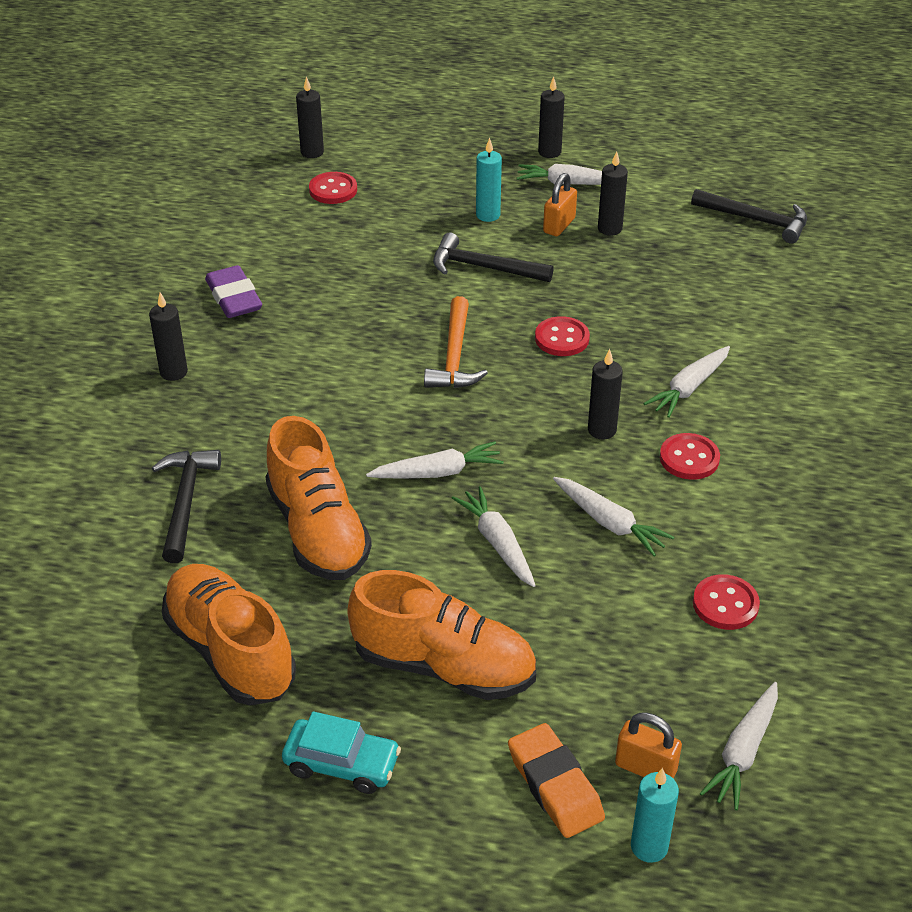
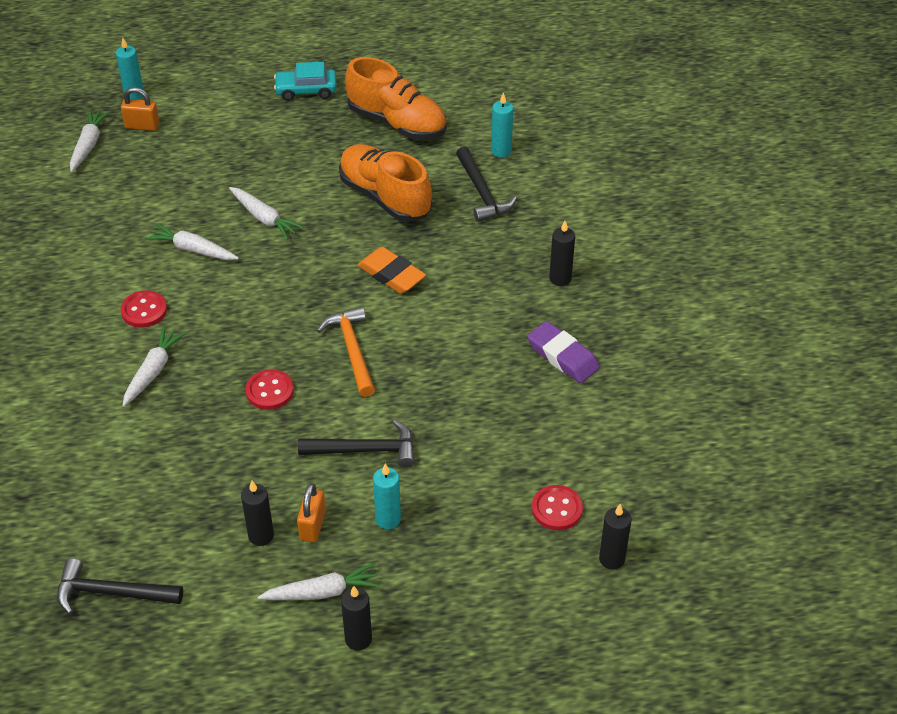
camera: 160 degrees right, 5 degrees up
orange shoe [347,570,536,700] -> none
white carrot [366,441,504,478] -> none
orange eraser [508,723,605,838] -> orange eraser moved to [357,247,426,294]
black candle [588,349,623,439] -> none
red button [693,574,760,630] -> none
none -> turquoise candle [491,92,513,158]

